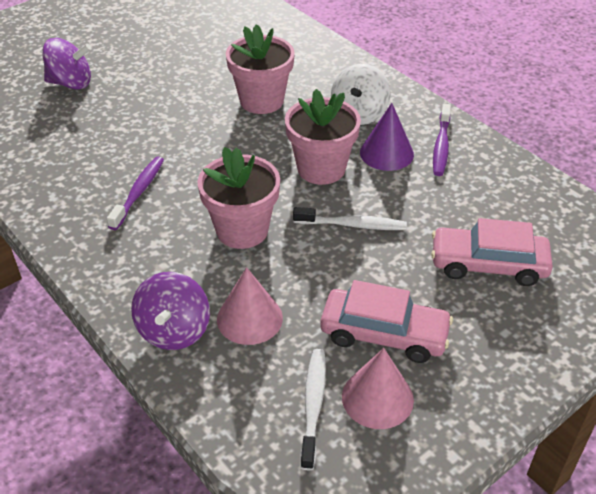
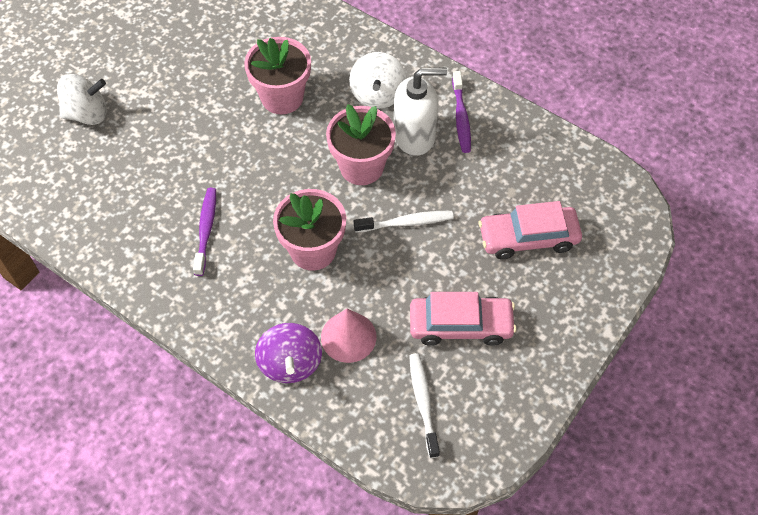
camera: 15 degrees left, 15 degrees up
purple spinning top [42,38,91,90] -> white spinning top [57,74,107,125]
pink cone [342,348,414,429] -> none
purple cone [360,103,414,171] -> white soap dispenser [394,68,447,156]

